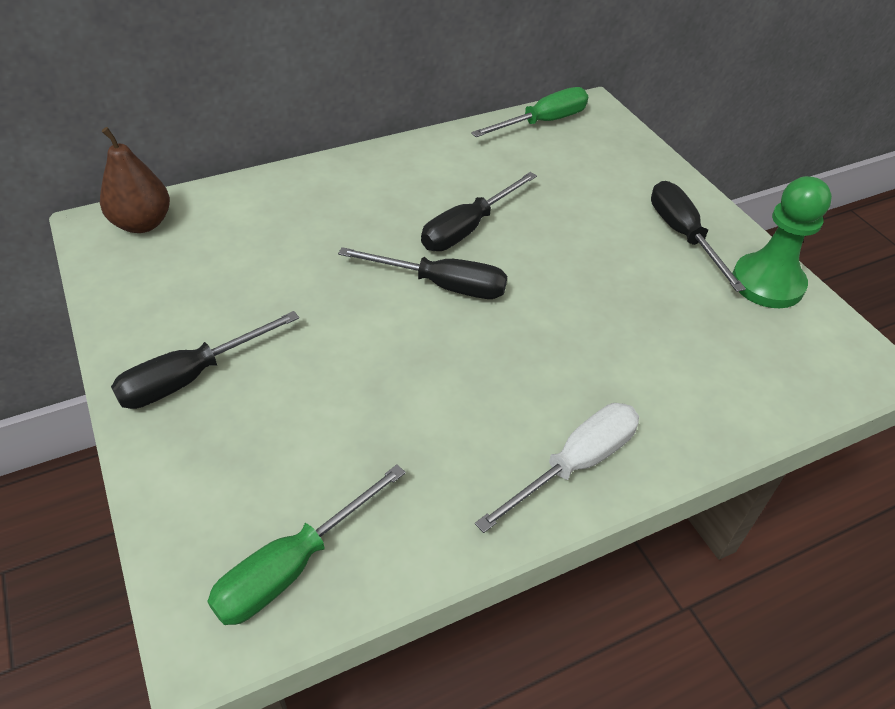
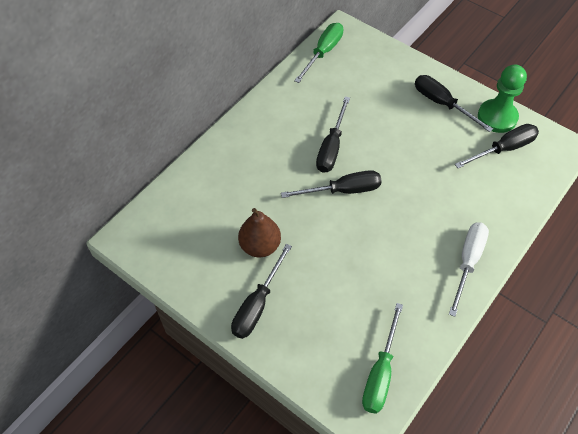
camera: 25 degrees left, 10 degrees up
brown pear [100,127,170,233] -> brown pear moved to [238,208,281,258]
none -> black screwdriver [454,124,539,168]

